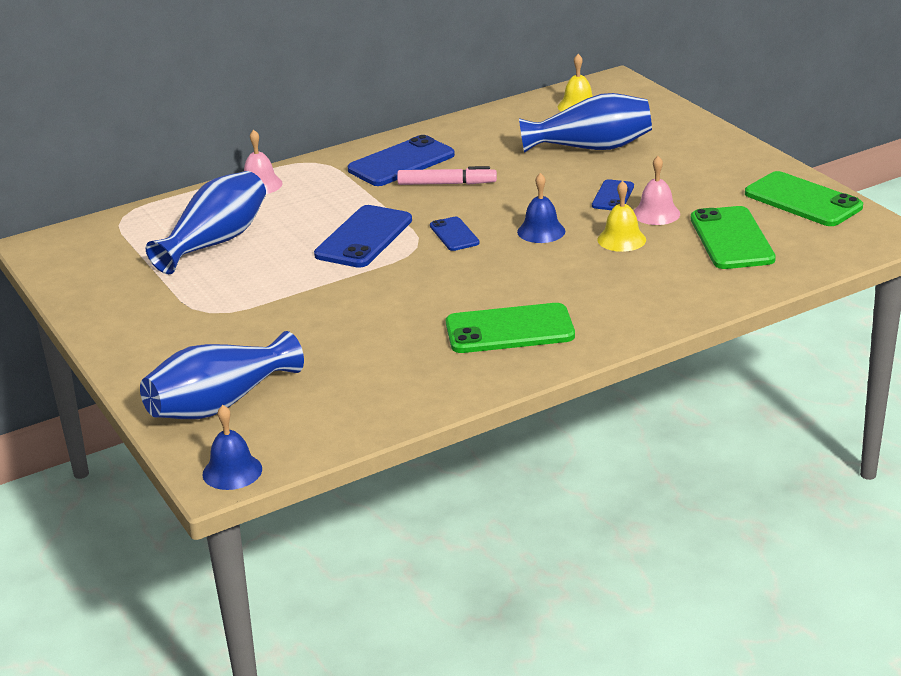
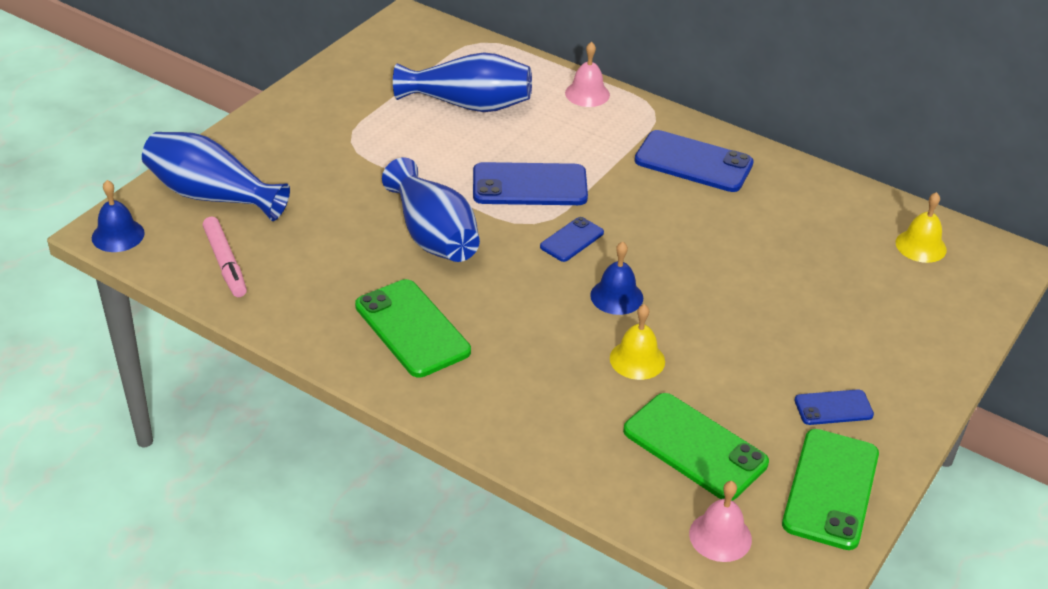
camera: 60 degrees right, 10 degrees up
pink marker [397,166,497,185] -> pink marker moved to [202,217,247,297]
blue vase [519,93,652,153] -> blue vase moved to [382,157,480,262]
blue phone [592,179,634,210] -> blue phone moved to [795,389,874,425]
pink bell [634,156,680,225] -> pink bell moved to [689,481,752,562]
green phone [691,206,776,269] -> green phone turned 75 degrees clockwise [623,393,769,500]

